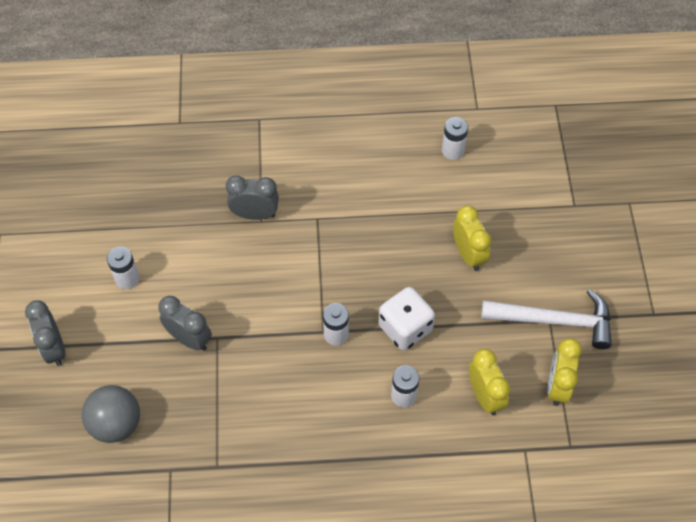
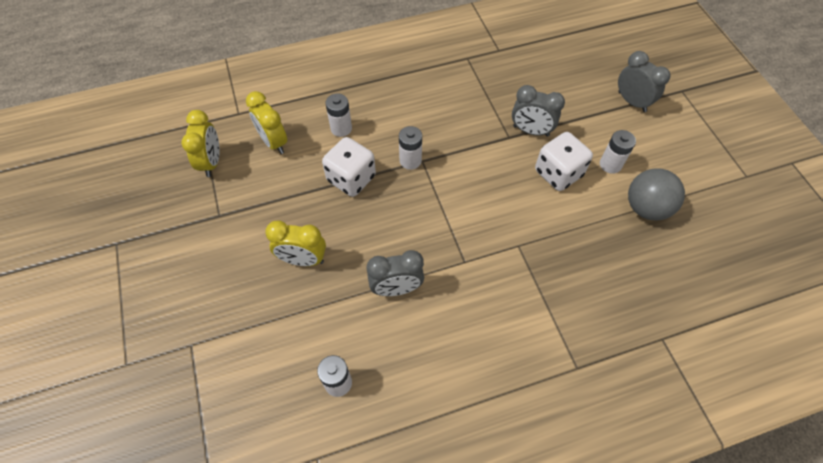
camera: 165 degrees right, 0 degrees up
grey ball [82,385,140,443] -> grey ball moved to [628,168,685,221]
grey clock [226,175,279,220] -> grey clock moved to [367,250,424,296]
yellow clock [453,205,492,271] -> yellow clock turned 45 degrees counterclockwise [265,221,326,266]
white hammer [481,289,612,349] -> none
none -> white dice [535,132,593,191]

